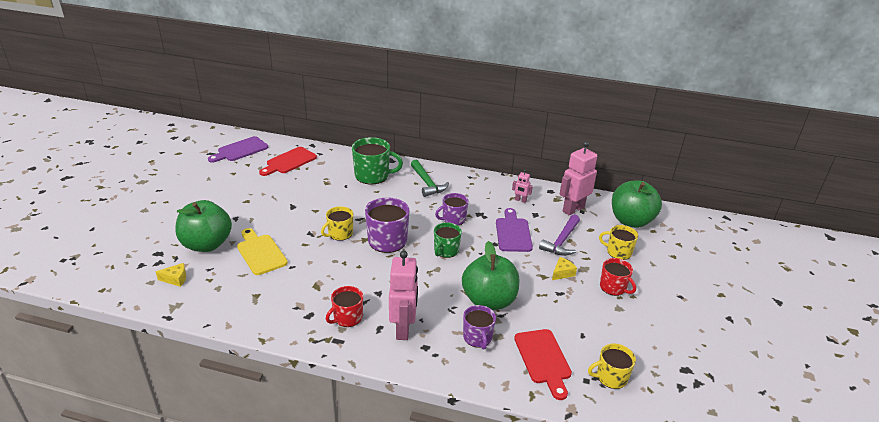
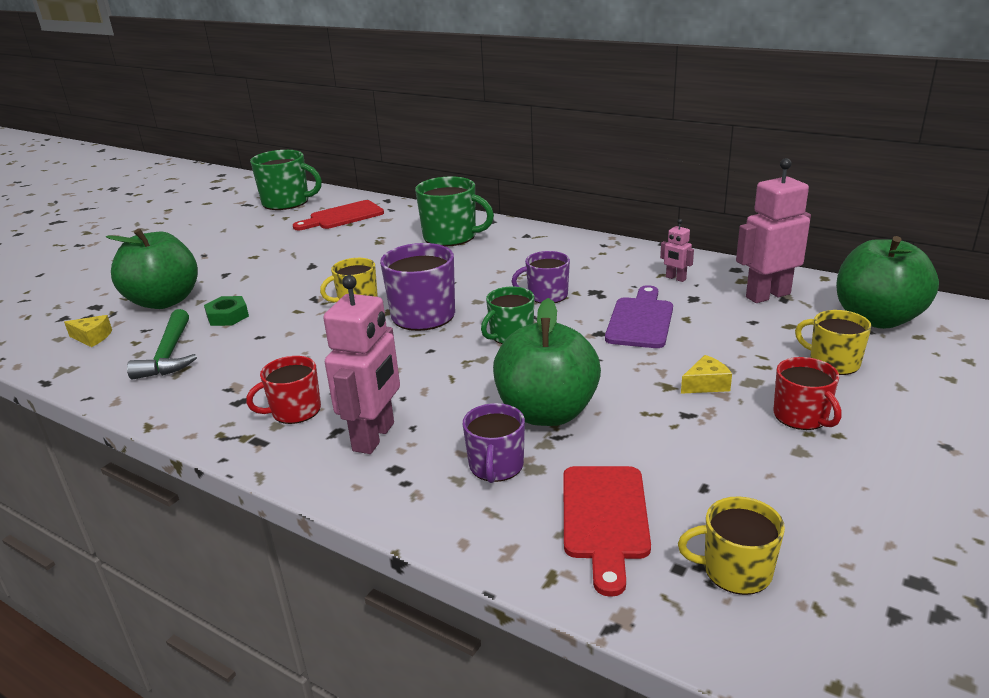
camera: 20 degrees right, 5 degrees down
purple cutting board [208,136,268,163] -> green mug [250,150,322,210]
yellow cutting board [237,228,288,275] -> green nut [204,296,249,326]
green hammer [411,160,449,197] -> green hammer moved to [127,309,197,380]
purple hammer [539,214,580,256] -> none

